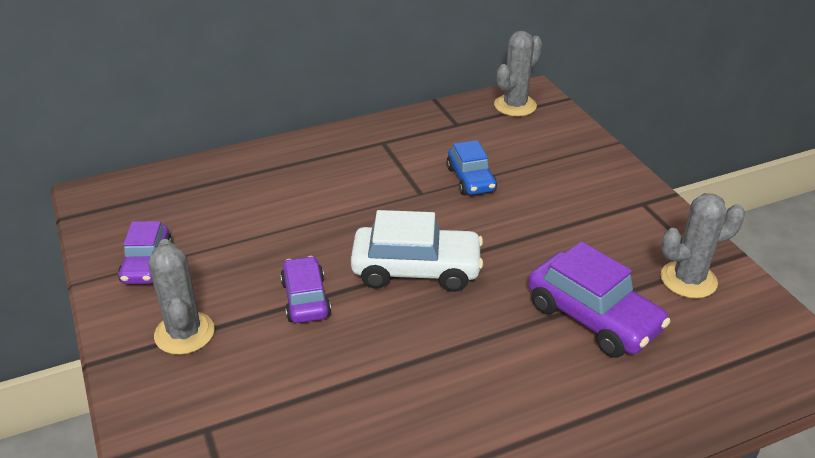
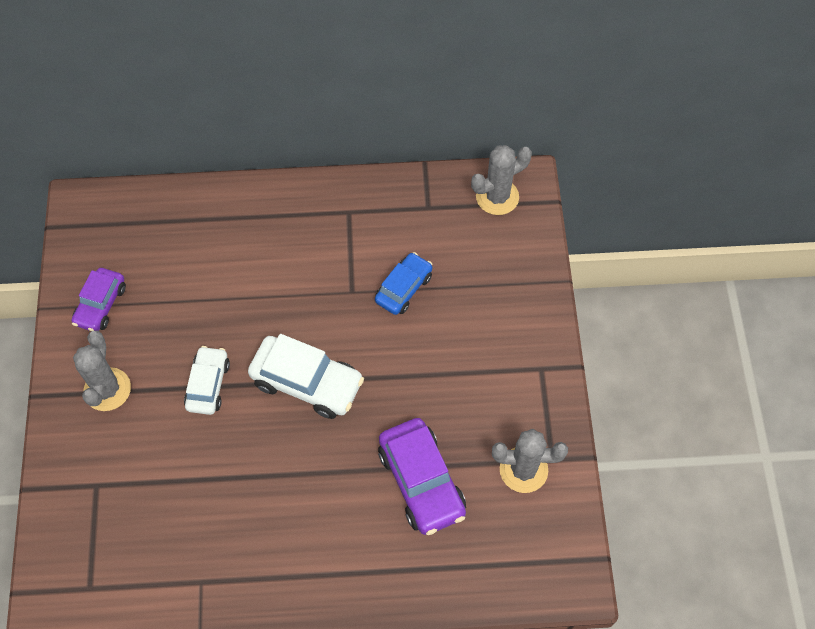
camera: 20 degrees right, 25 degrees up
purple car [280,256,331,323] -> white car [184,346,230,415]
blue car [447,140,497,195] -> blue car turned 150 degrees counterclockwise [375,252,432,315]

